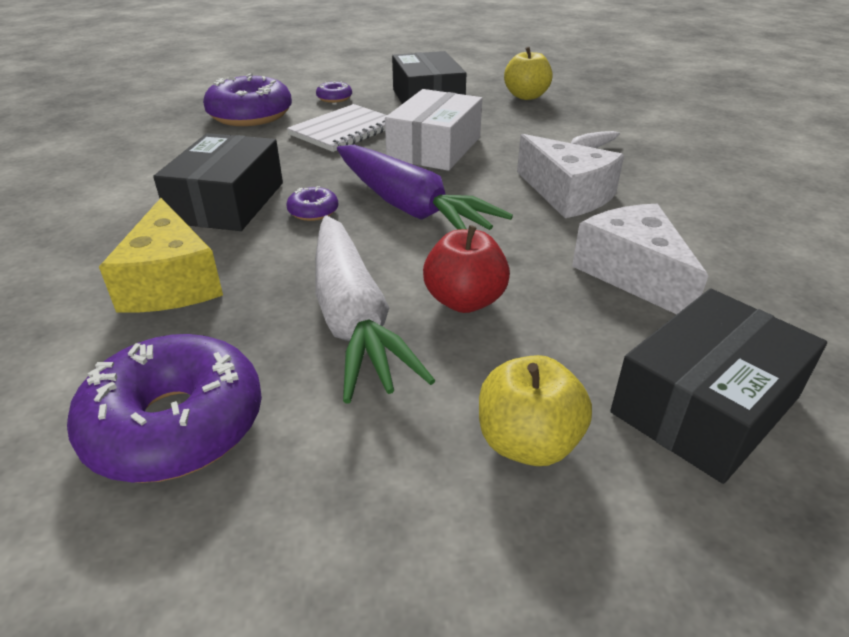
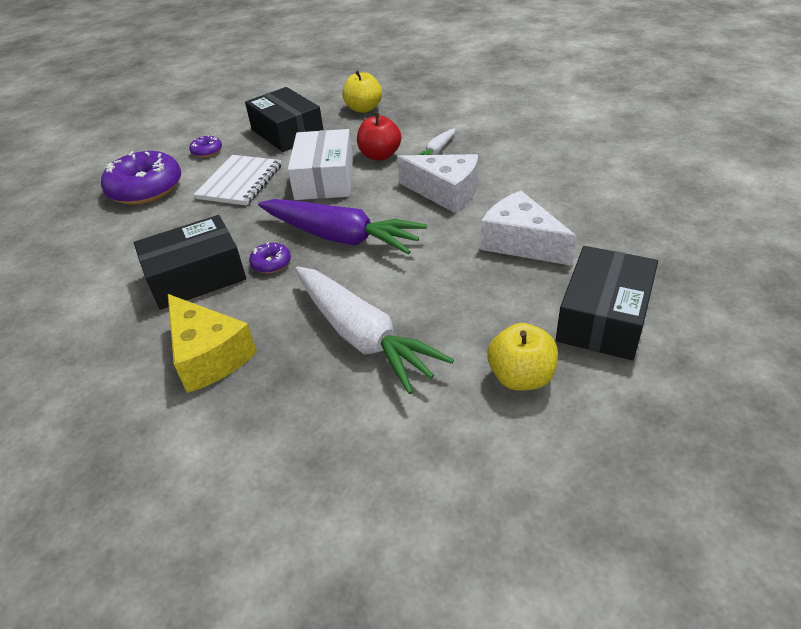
camera: 20 degrees left, 5 degrees up
purple donut [67,334,262,483] -> none
black box [153,133,283,231] -> black box turned 75 degrees clockwise [134,215,246,310]
red apple [423,225,510,313] -> red apple moved to [357,113,401,161]

